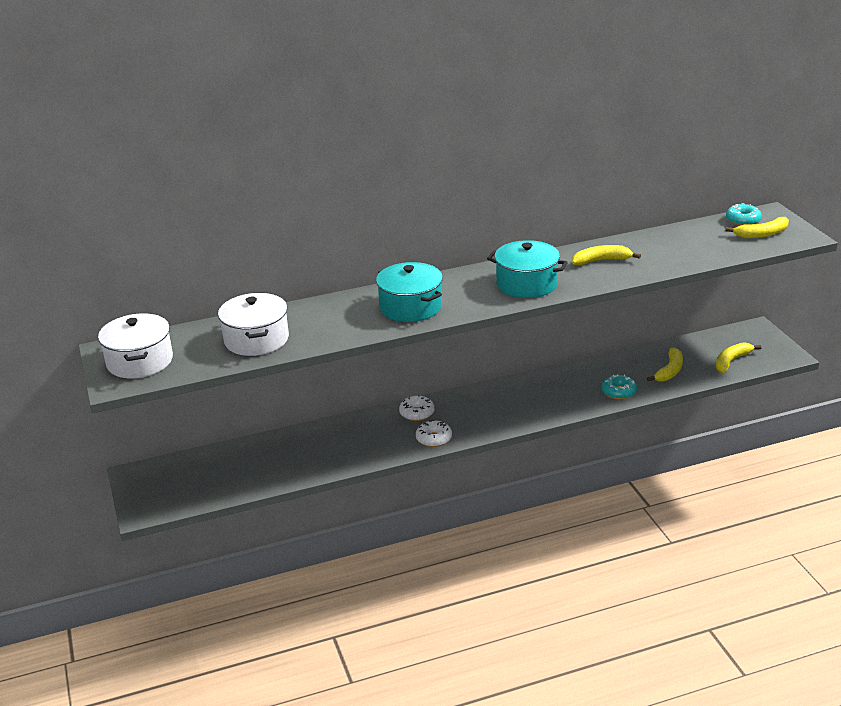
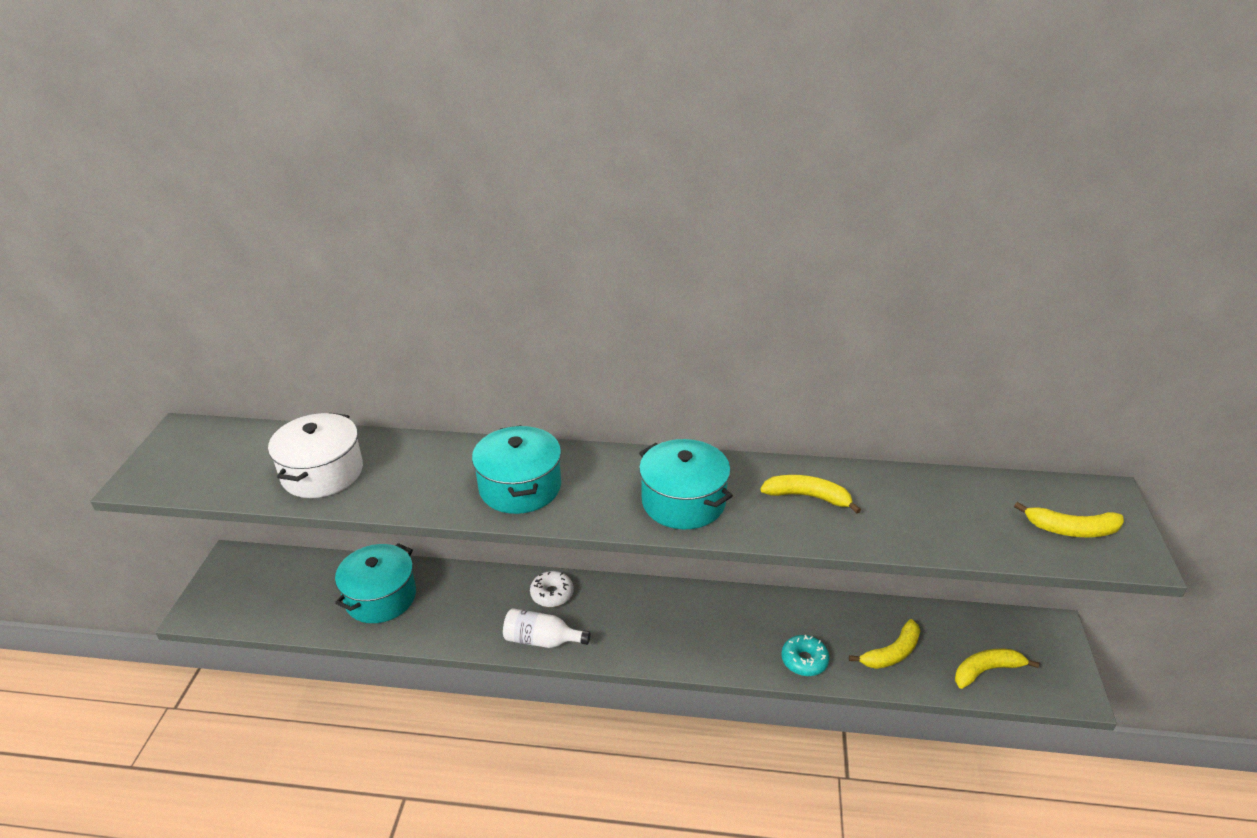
camera: 25 degrees right, 5 degrees up
white pot [98,313,173,378] -> none
white donut [416,420,452,447] -> white bottle [503,608,591,648]
turquoise donut [726,203,762,226] -> none
none -> turquoise pot [335,543,416,623]

